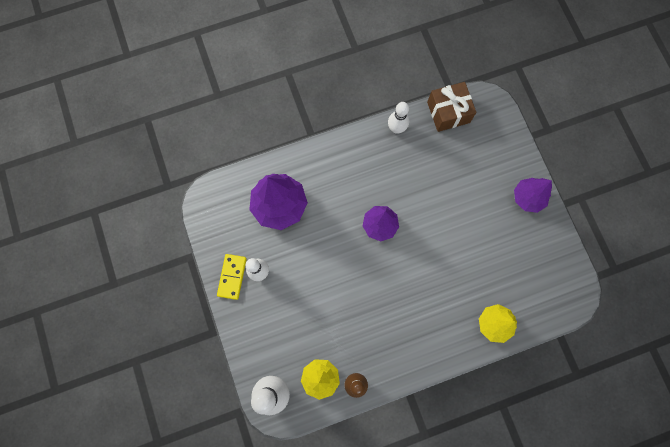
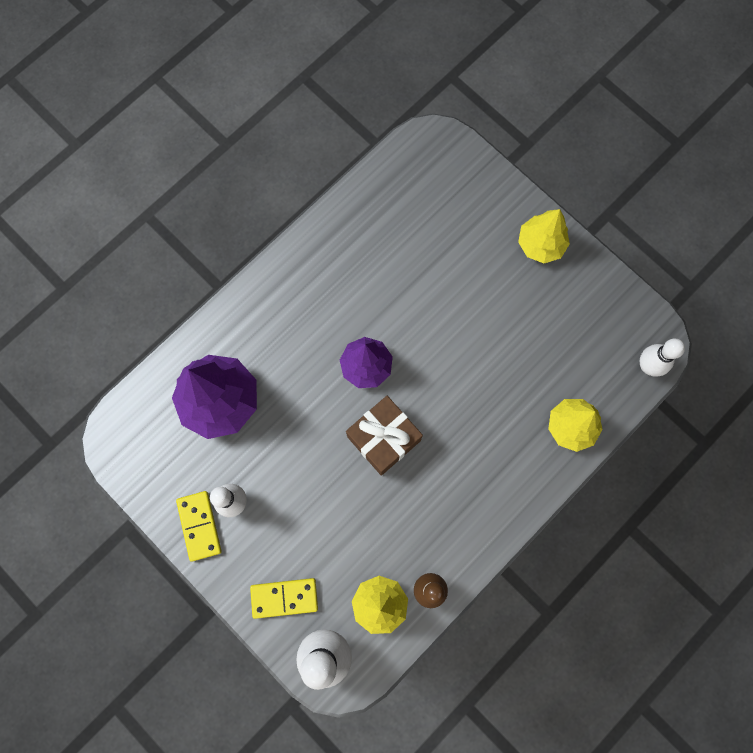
camera: 25 degrees left, 0 degrees up
white bowling pin [388,102,409,134] -> white bowling pin moved to [640,338,685,377]
brown gift [427,82,476,132] -> brown gift moved to [346,396,423,476]
purple tree [514,178,552,213] -> yellow tree [518,209,570,263]
none -> yellow domino [250,578,318,619]

